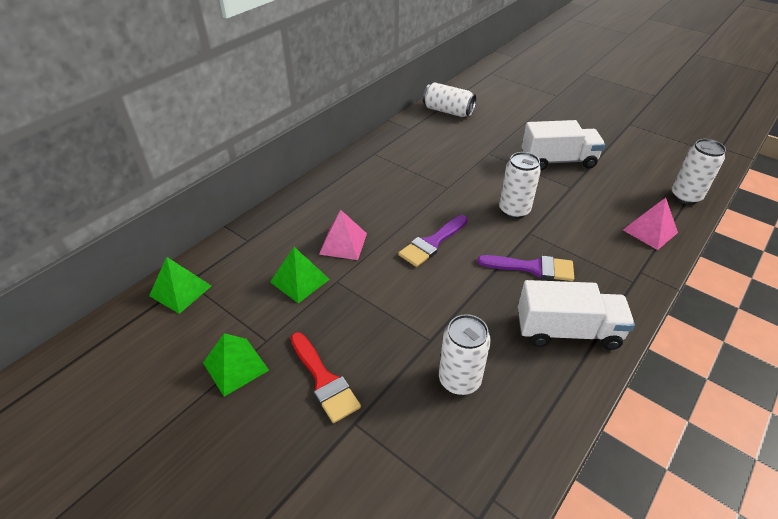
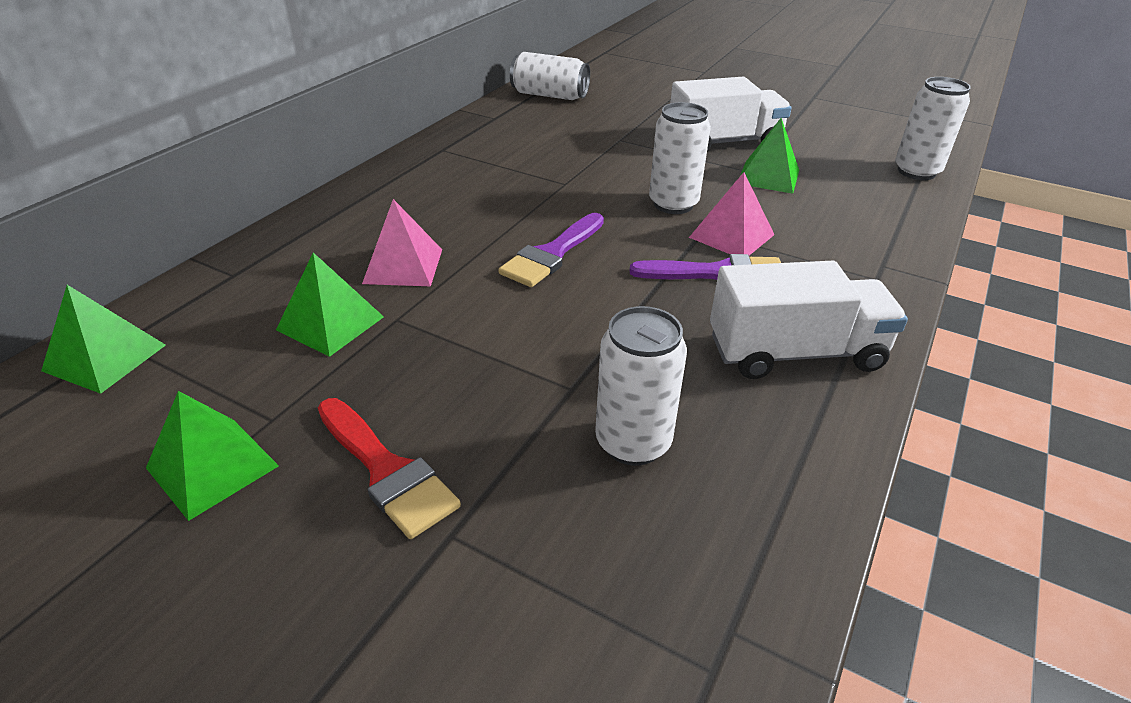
camera: 10 degrees left, 5 degrees down
pink pyramid [623,198,678,250] -> pink pyramid moved to [689,172,774,255]
none -> green pyramid [740,118,799,194]

